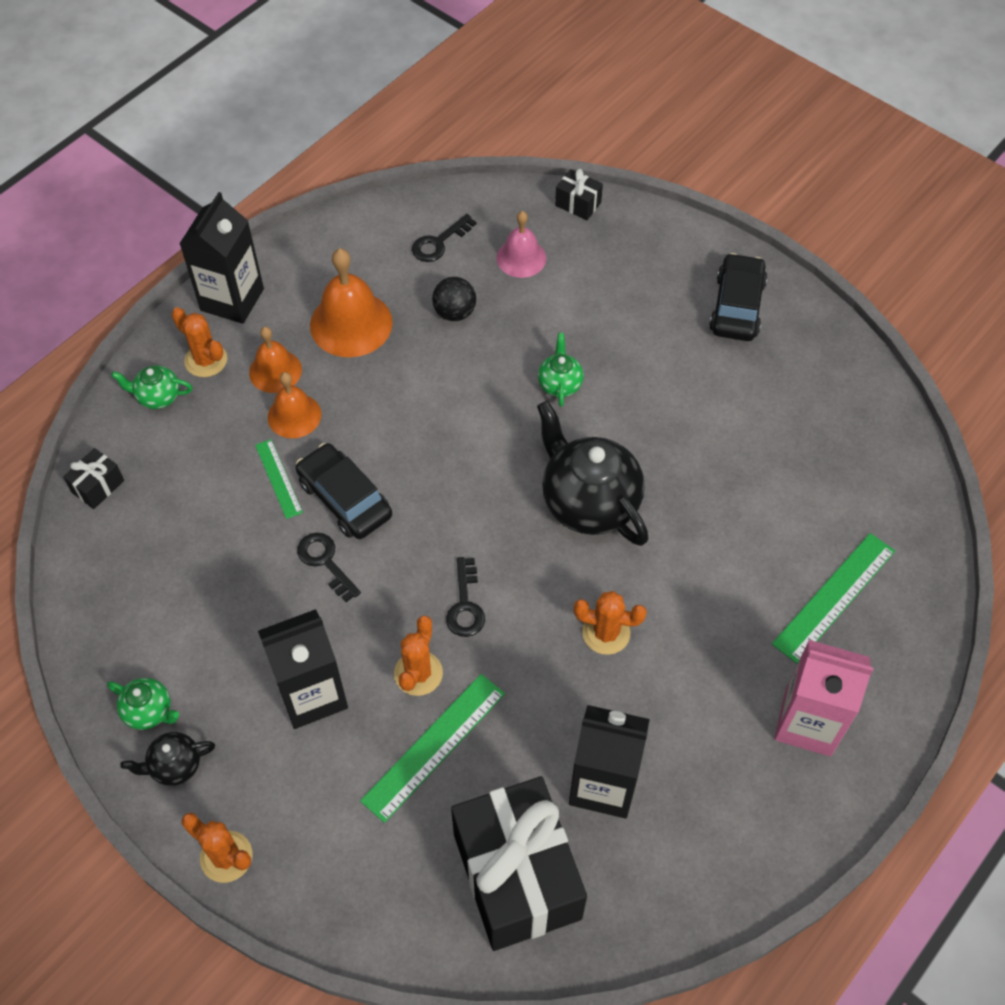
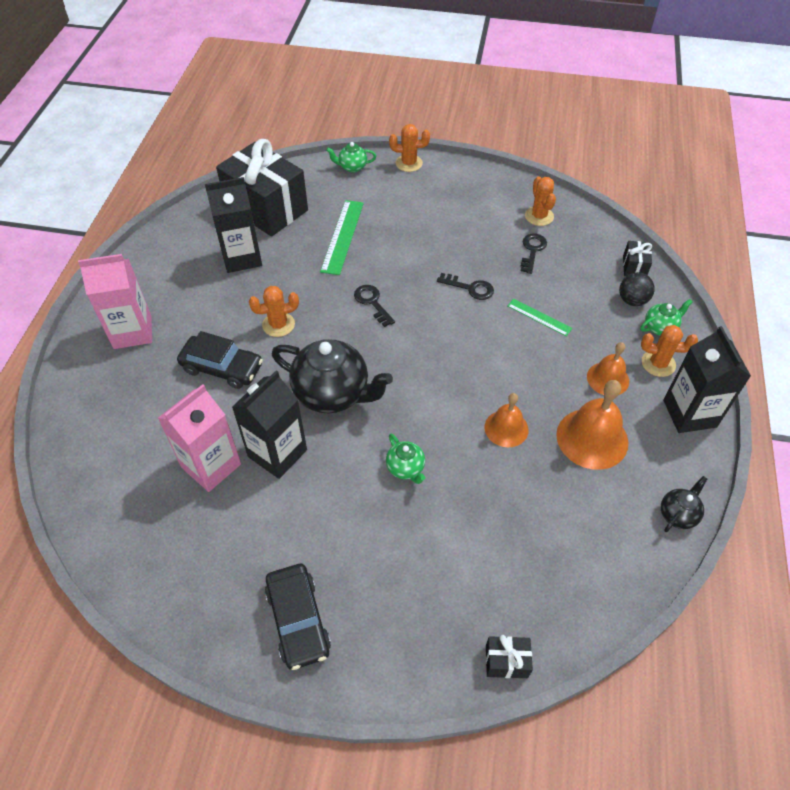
camera: 150 degrees right, 5 degrees down
green teapot [107,678,179,730] -> green teapot moved to [326,142,376,172]
black teapot [120,732,215,786] -> black teapot moved to [661,476,707,532]
black carton [258,609,348,729] -> black carton moved to [232,370,307,479]
orange bell [268,372,321,438] -> orange bell moved to [484,393,529,447]
black car [296,443,392,539] -> black car moved to [177,331,263,389]
orange cactus [394,615,443,696] -> orange cactus moved to [525,177,556,226]
black key [412,214,476,262] -> black key moved to [521,233,547,274]
black ball [432,277,476,321] -> black ball moved to [619,272,655,306]
pink bell [497,211,546,278] -> none
green ruler [772,533,895,664] -> none
none -> pink carton [158,384,241,492]

